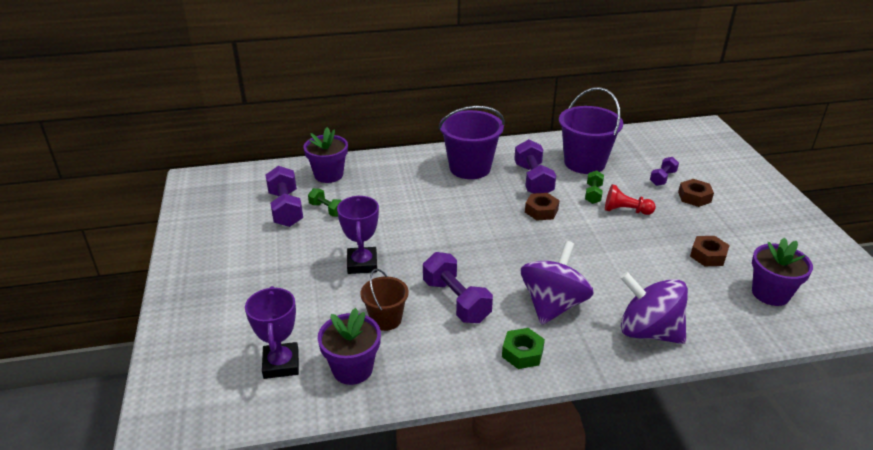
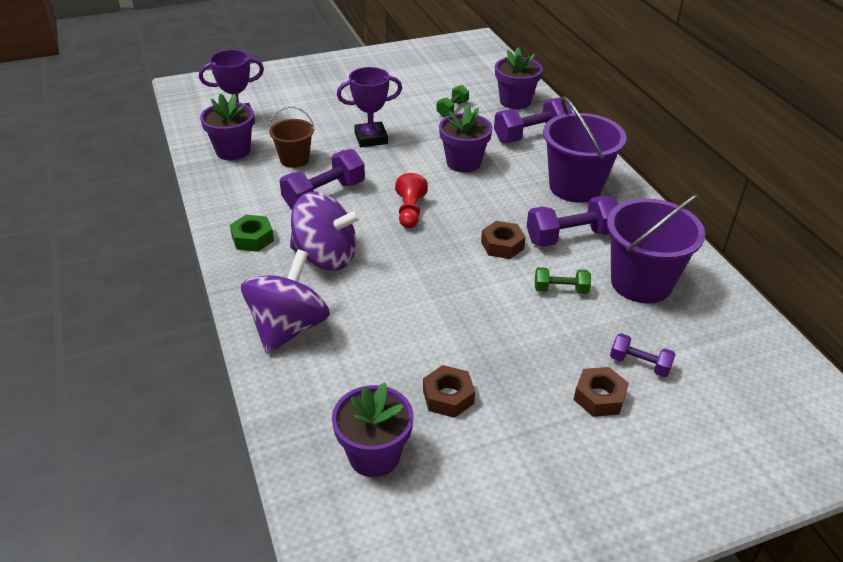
camera: 80 degrees right, 5 degrees up
purple dumbbell [265,166,303,227] -> purple dumbbell moved to [494,98,573,143]
red pawn [605,184,656,215] -> red pawn moved to [395,173,428,228]
none -> purple flower pot [439,104,493,173]

